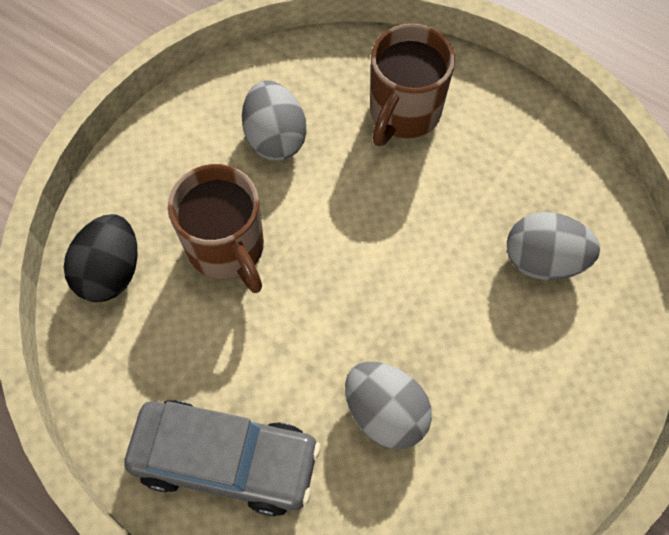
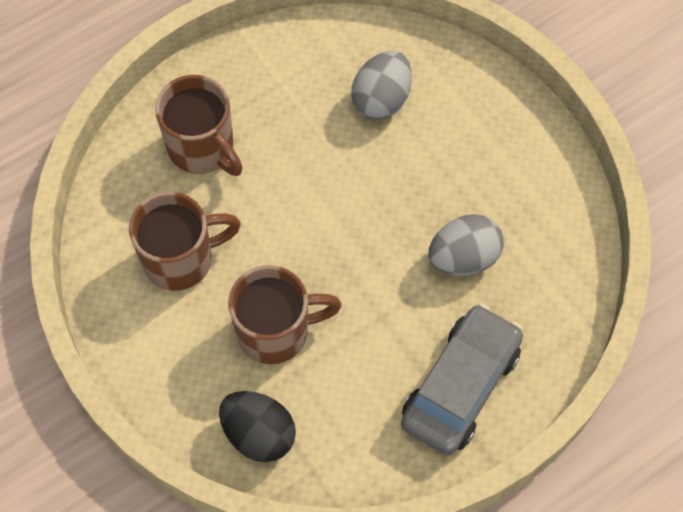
camera: 70 degrees left, 0 degrees up
grey egg [242,81,306,161] -> brown mug [129,192,241,291]

